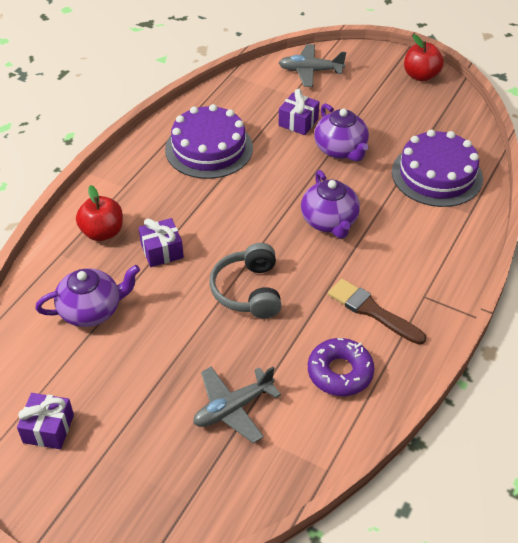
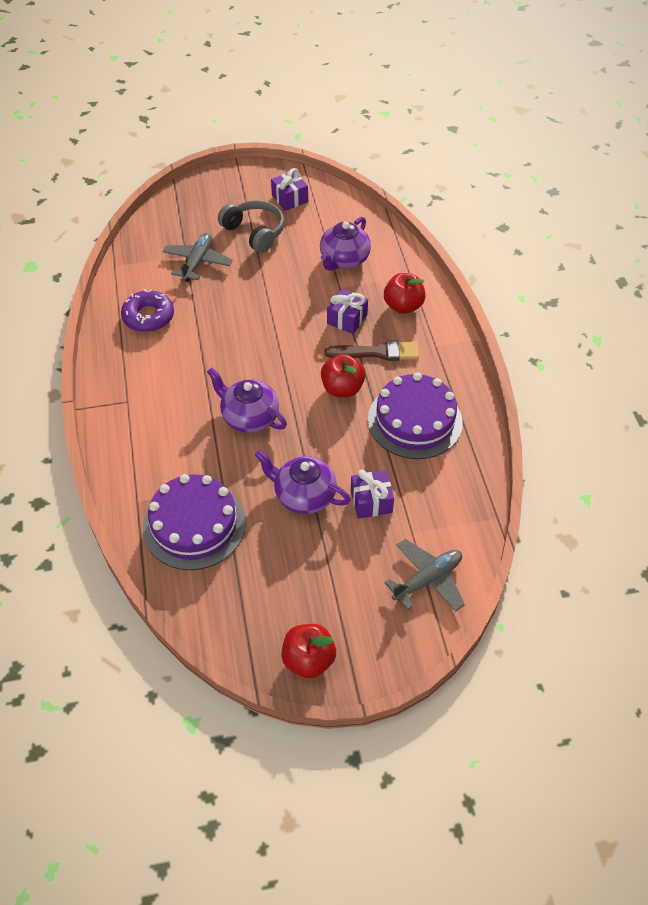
camera: 140 degrees right, 5 degrees up
grey headphones [209,243,281,318] -> grey headphones moved to [218,200,284,253]
brown brush [328,279,426,345] -> brown brush moved to [324,340,419,361]
none -> red apple [321,354,366,397]

